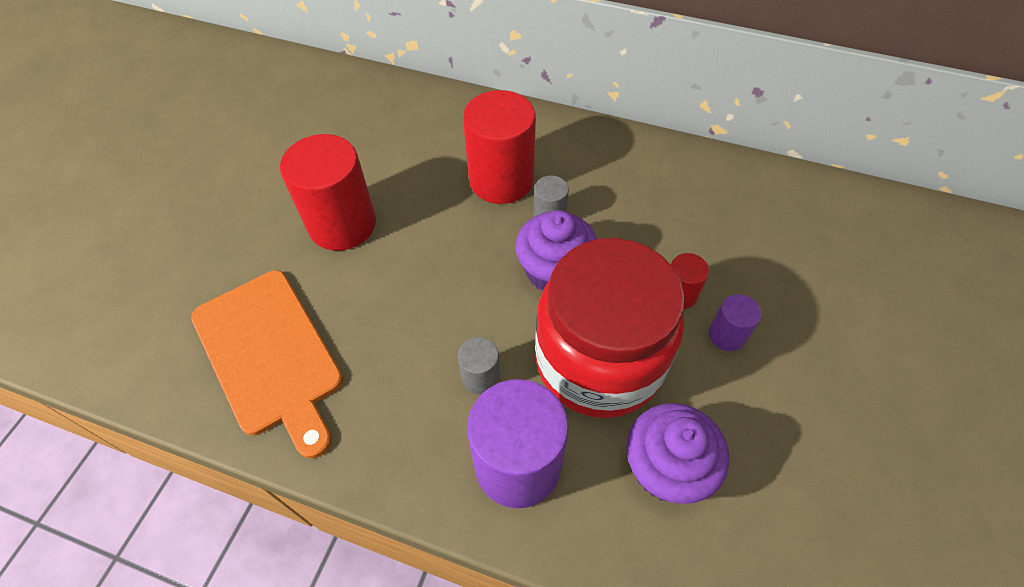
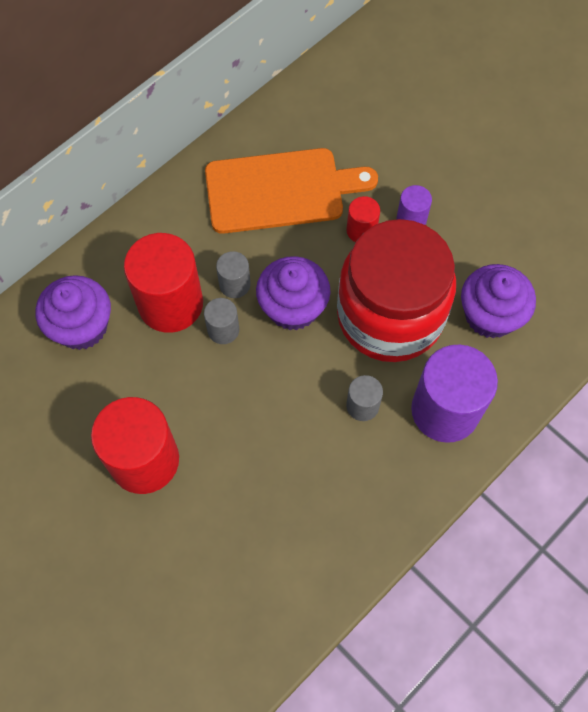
camera: 65 degrees left, 10 degrees up
orange cutting board [191,270,343,458] -> orange cutting board moved to [205,148,378,234]
none -> purple cupcake [36,275,111,350]
none -> grey cylinder [204,298,239,344]

